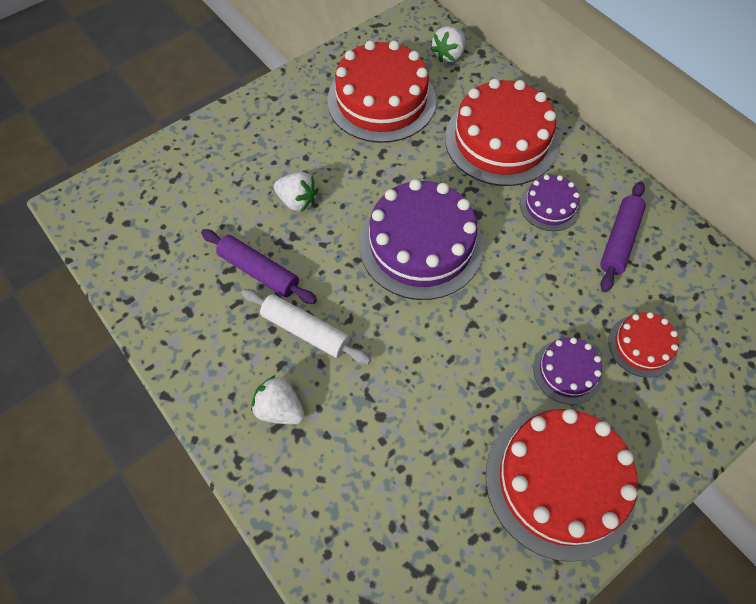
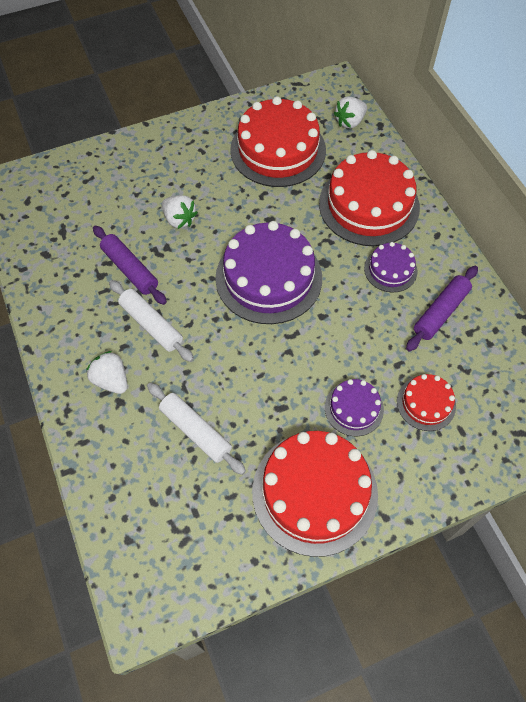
camera: 15 degrees right, 0 degrees up
none -> white rolling pin [147,383,246,475]

